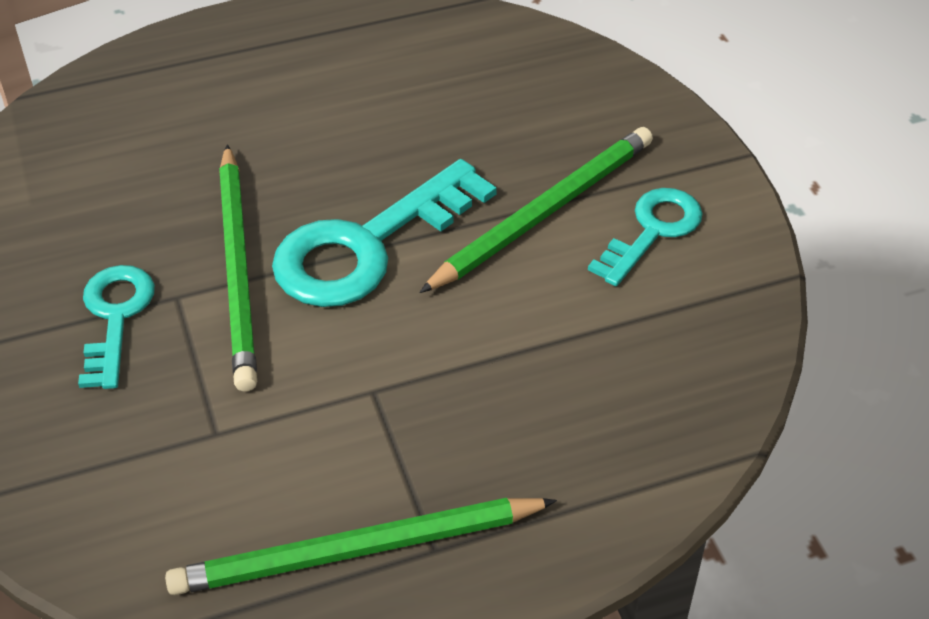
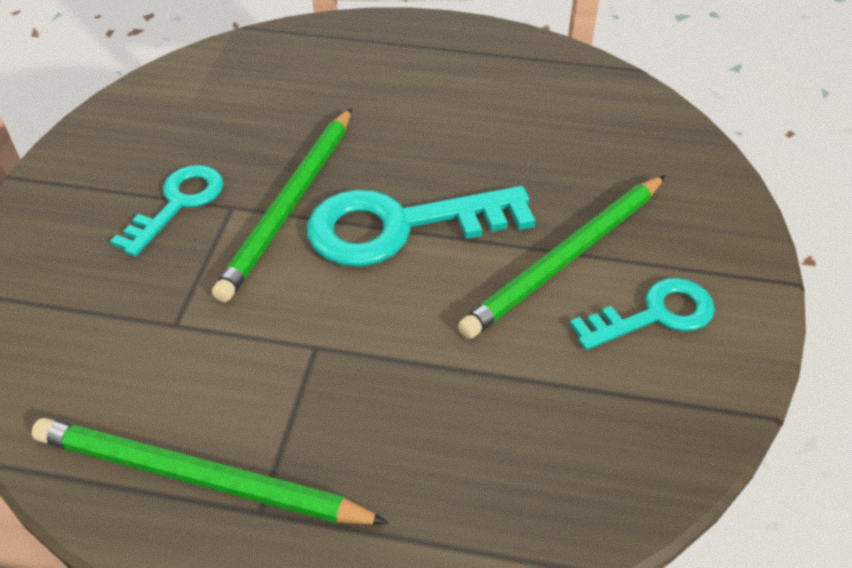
camera: 30 degrees right, 0 degrees up
green pencil [419,127,653,293] -> green pencil turned 150 degrees clockwise [458,175,665,339]

